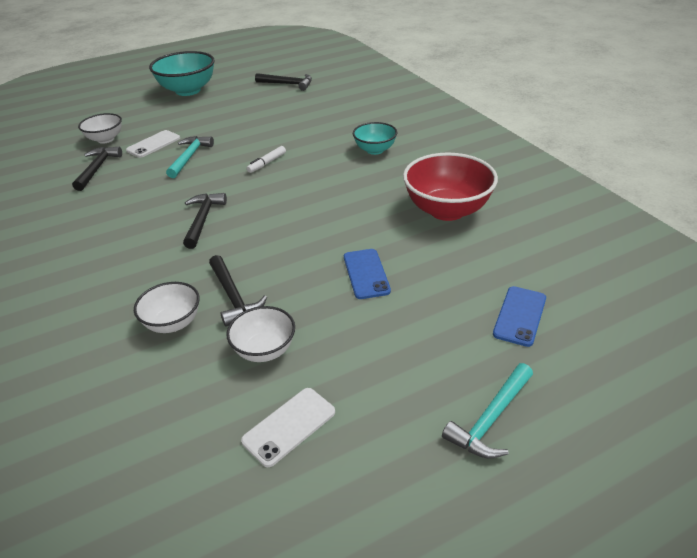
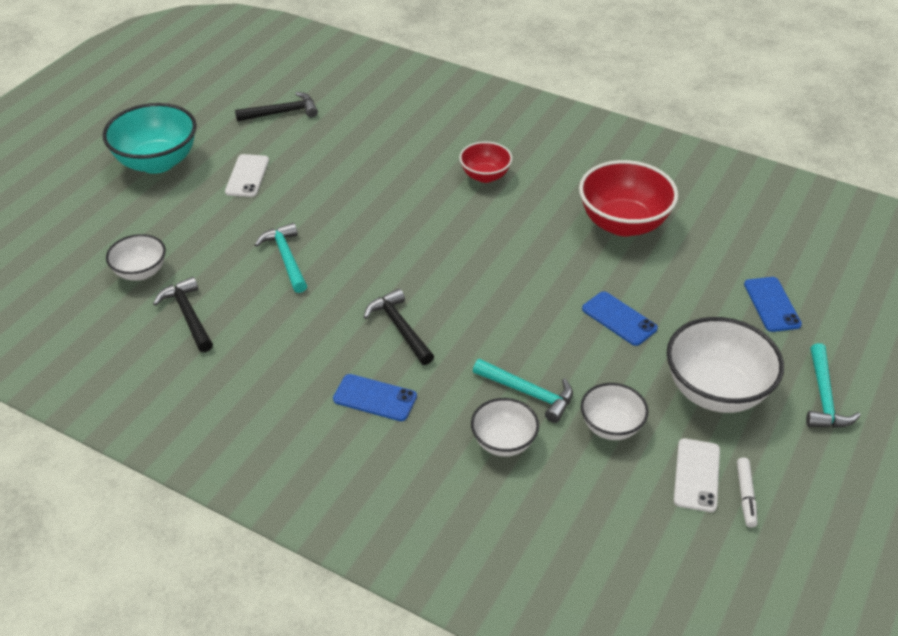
camera: 35 degrees left, 5 degrees up
white phone [126,130,180,158] -> white phone moved to [225,154,269,197]
black hammer [209,255,267,327] -> turquoise hammer [473,359,573,423]
white marker [247,146,286,173] -> white marker moved to [737,458,757,528]
turquoise bowl [353,122,397,155] -> red bowl [459,141,512,183]
none -> blue phone [333,374,417,421]
none -> white bowl [667,317,784,413]

